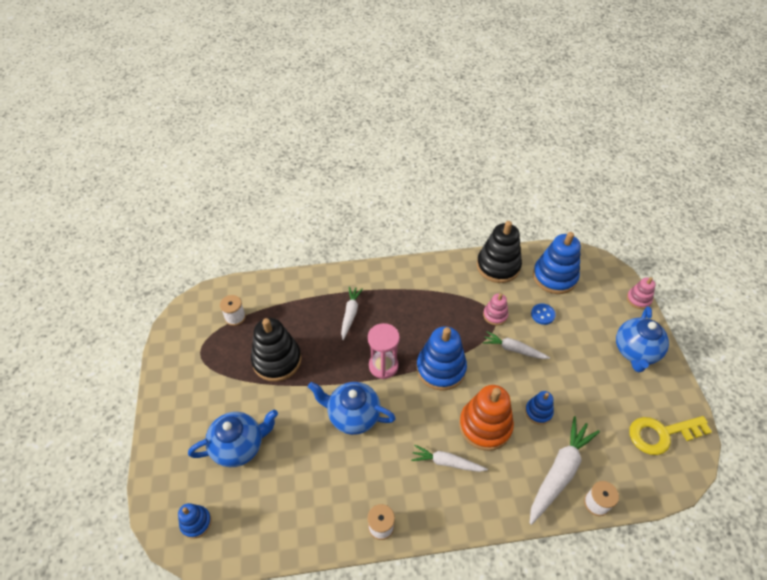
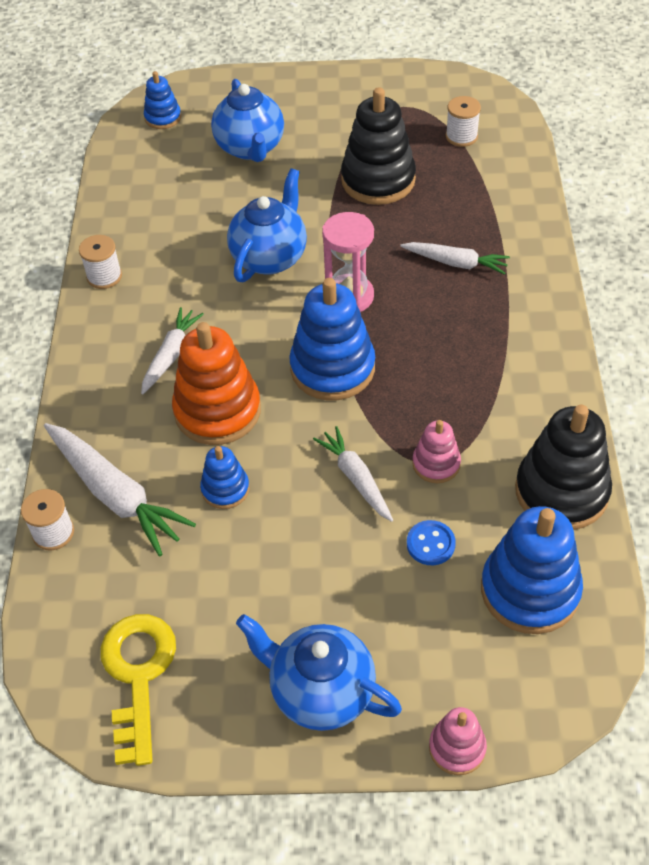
camera: 100 degrees right, 0 degrees up
white carrot [483,331,550,359] -> white carrot turned 60 degrees counterclockwise [313,426,393,522]

